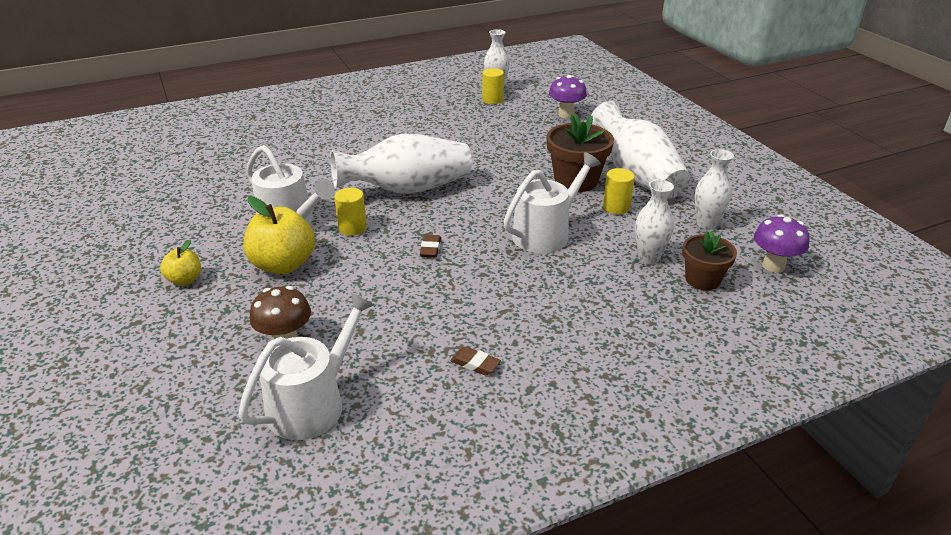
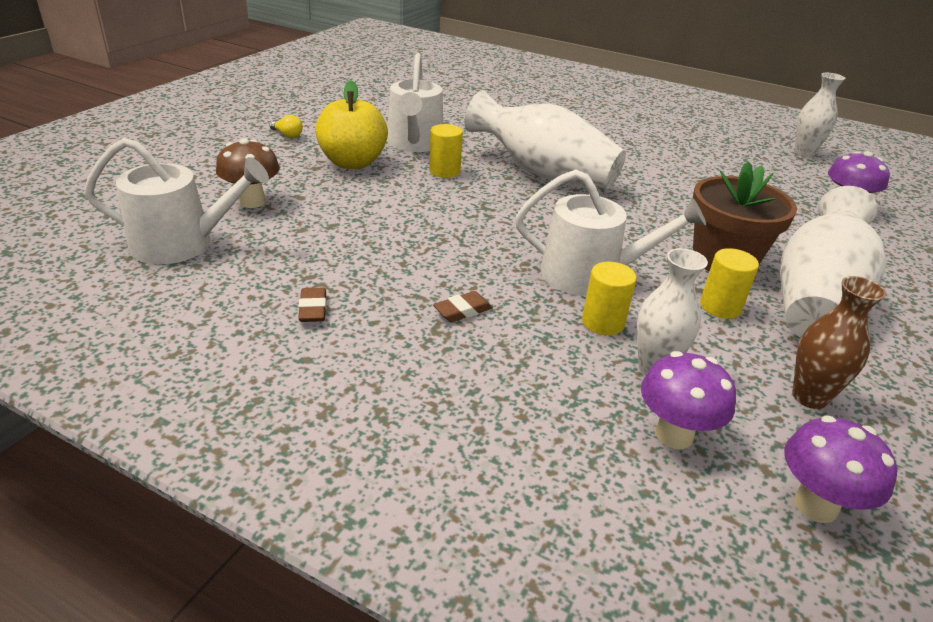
camera: 50 degrees right, 0 degrees up
yellow apple [160,240,201,286] -> yellow light bulb [269,115,303,138]
brown eraser [420,235,441,257] -> brown eraser moved to [433,291,493,322]
yellow cylinder [482,68,504,104] -> yellow cylinder moved to [582,262,637,335]
brown flower pot [682,231,737,290] -> purple mushroom [641,351,736,449]
white vase [695,149,734,230] -> brown vase [792,276,886,409]

